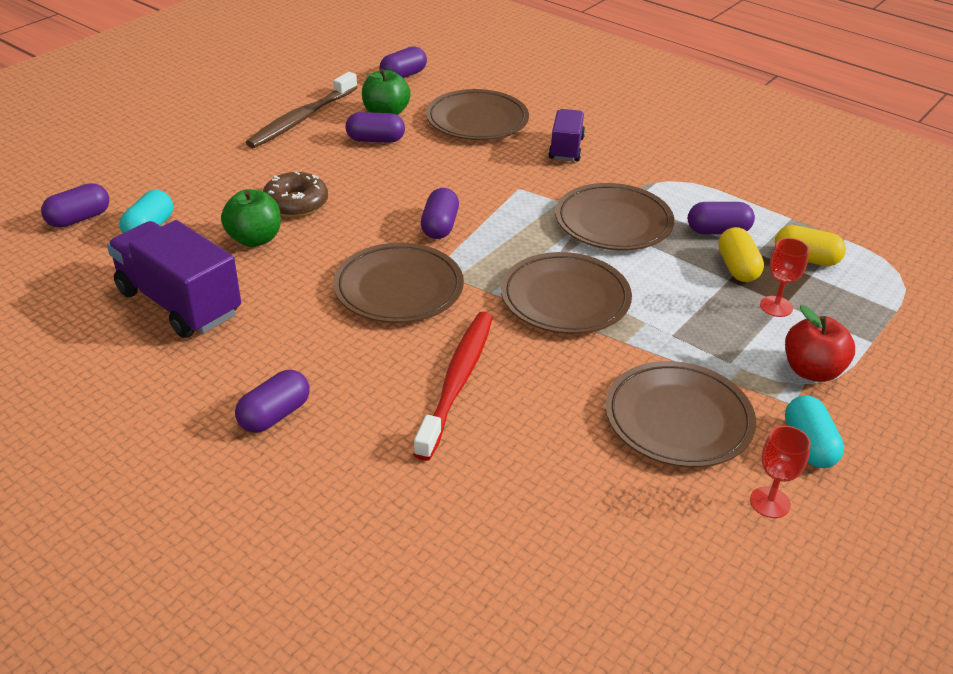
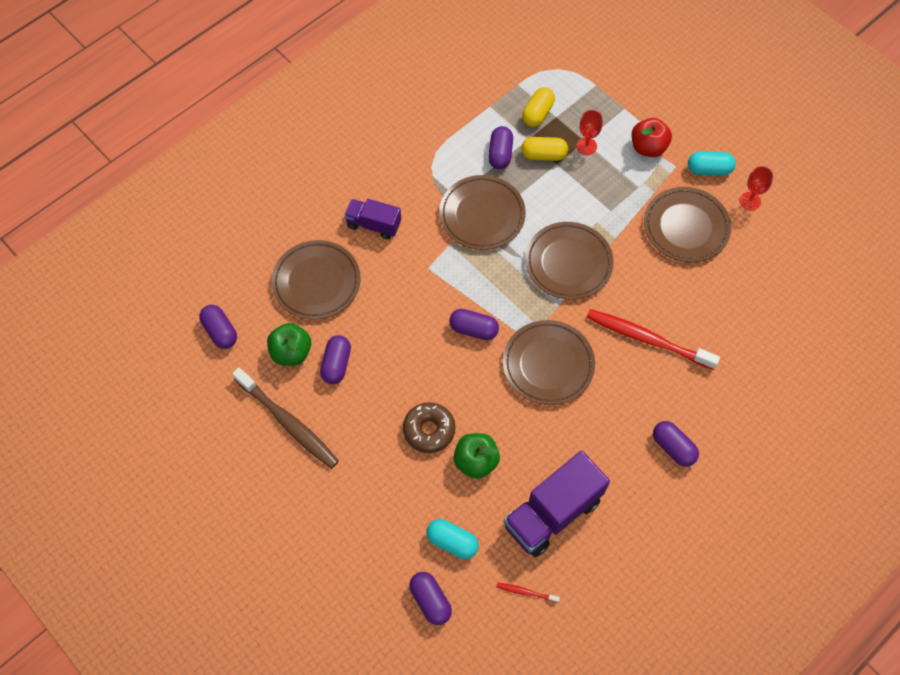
camera: 80 degrees left, 25 degrees up
none -> red toothbrush [496,582,560,603]

